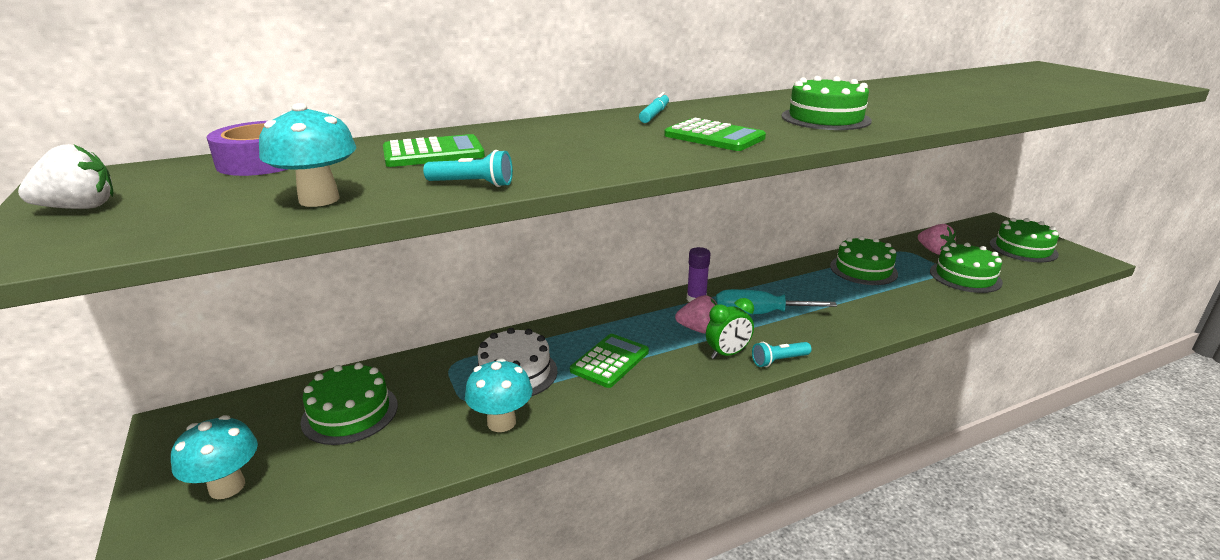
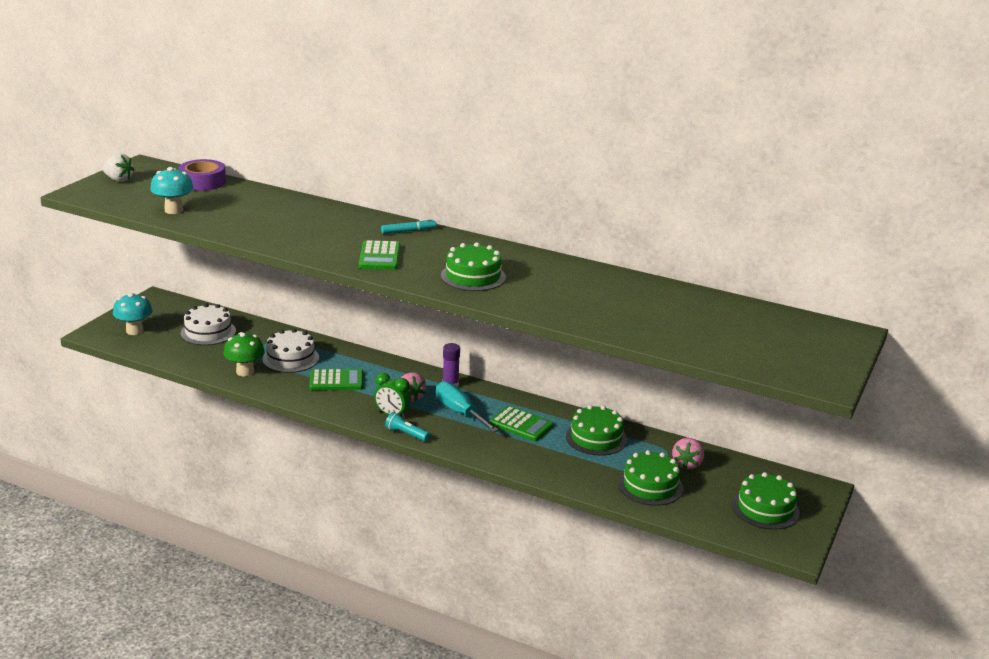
camera: 50 degrees right, 0 degrees up
green cake [300,363,398,445] -> white cake [181,303,236,345]
green calculator [383,134,485,167] -> green calculator moved to [490,406,554,441]
turquoise flashlight [423,150,513,187] -> none
turquoise mushroom [465,358,533,432] -> green mushroom [223,332,265,377]

